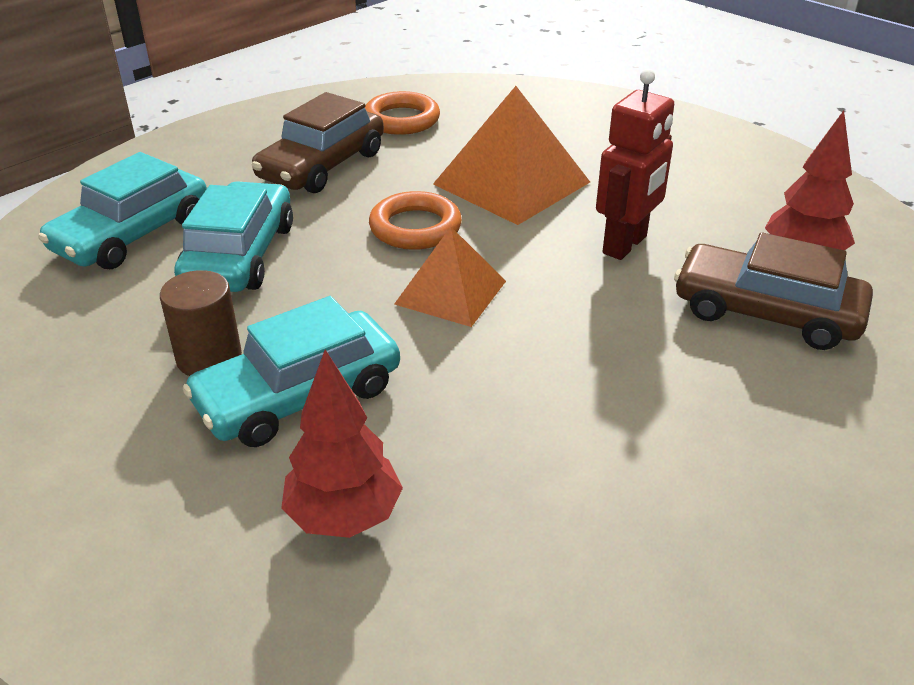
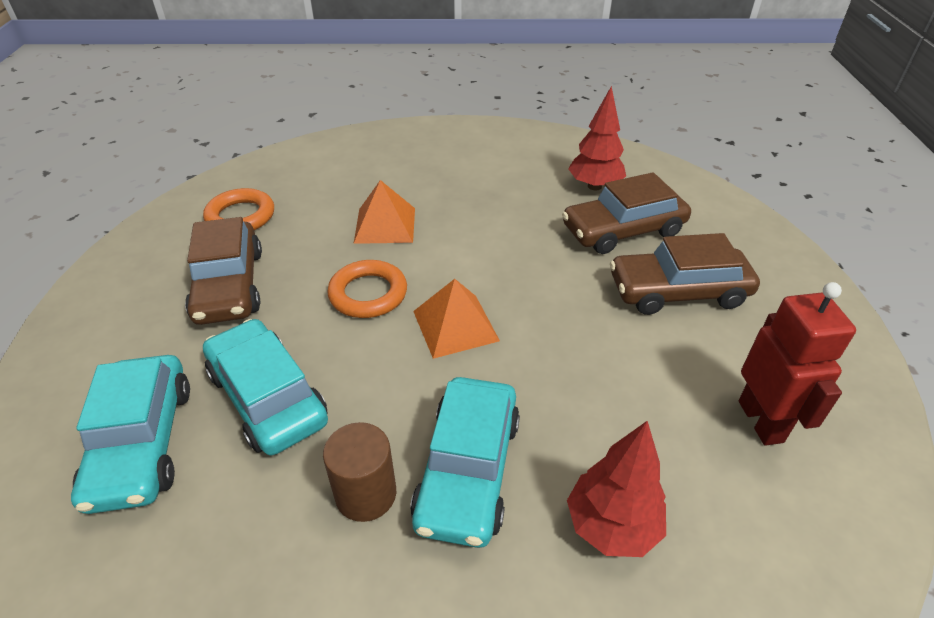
camera: 45 degrees left, 5 degrees up
orange pyramid [433,86,590,225] -> orange pyramid [354,180,415,244], size x0.64
red robot [596,69,674,260] -> red robot moved to [739,282,856,445]
none -> brown car [610,233,760,315]

